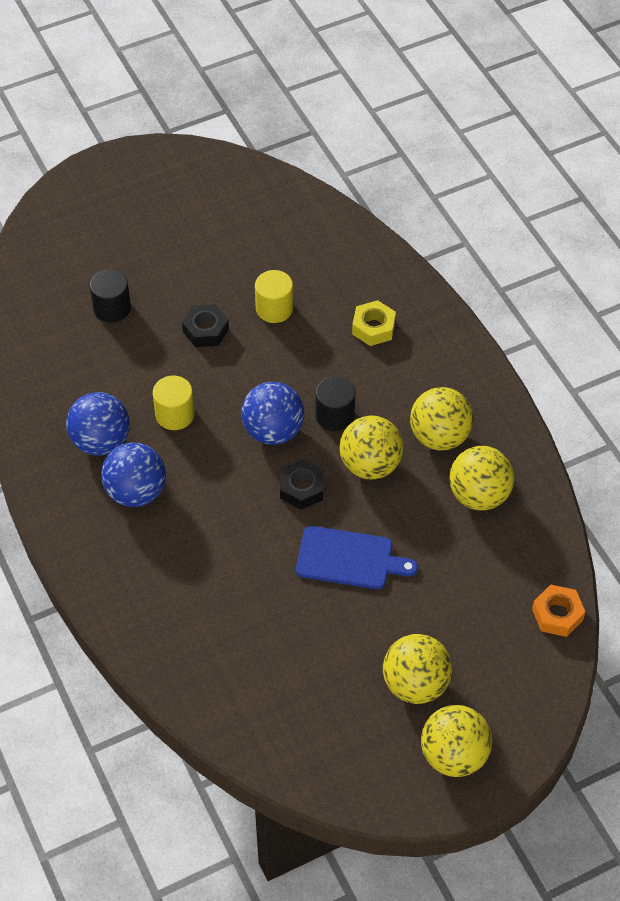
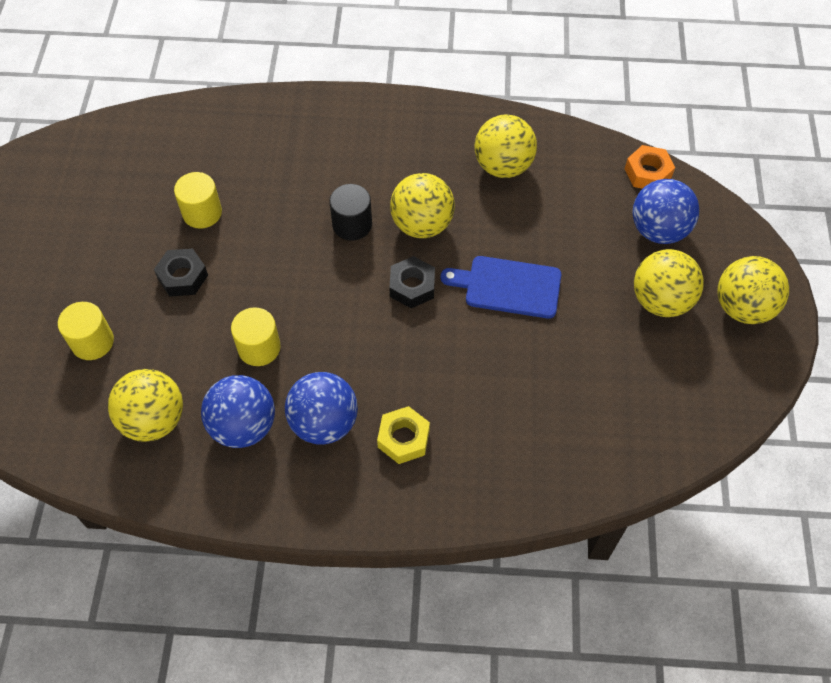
camera: 60 degrees left, 5 degrees up
black cylinder [90,269,131,323] -> yellow cylinder [58,302,114,360]
blue ball [241,382,304,445] -> blue ball moved to [632,179,699,244]
blue cutting board [296,526,418,589] -> blue cutting board turned 120 degrees counterclockwise [441,256,561,319]
yellow nut [352,300,396,346] -> yellow nut moved to [377,406,430,464]
yellow ball [410,387,473,450] -> yellow ball moved to [108,369,183,442]

